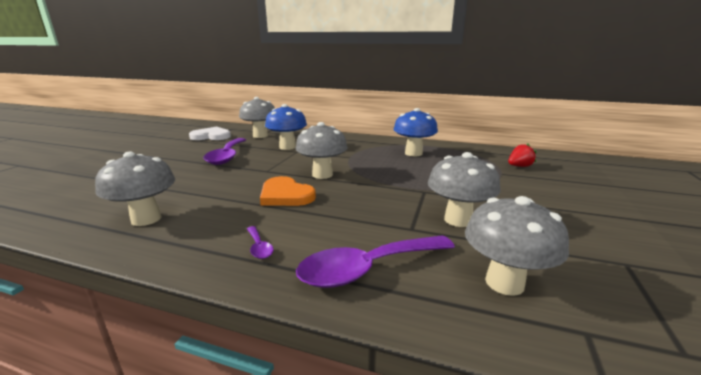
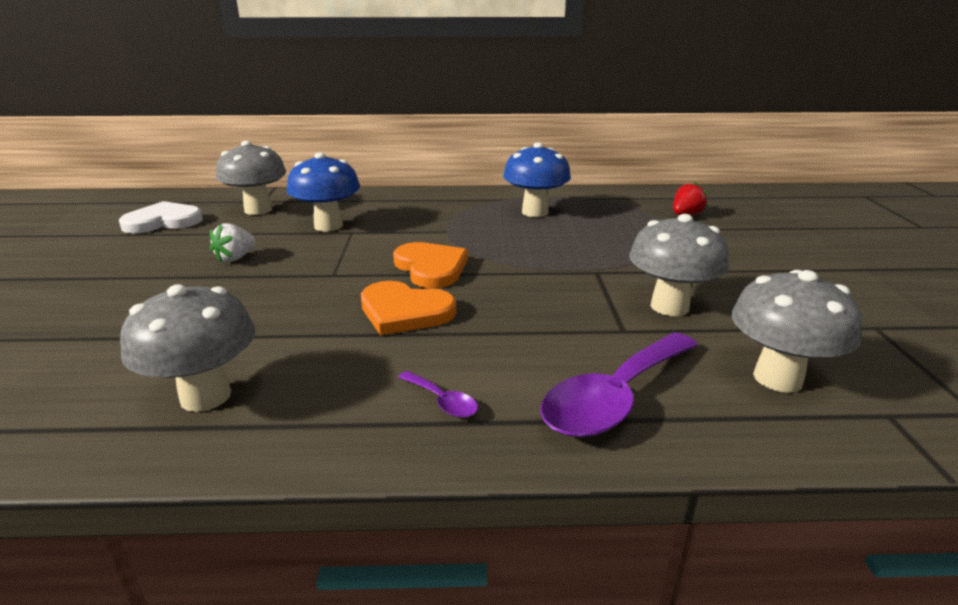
camera: 20 degrees left, 5 degrees up
purple spoon [203,138,246,165] -> white strawberry [210,223,256,262]
grey mushroom [296,122,348,179] -> orange heart [393,242,468,288]

